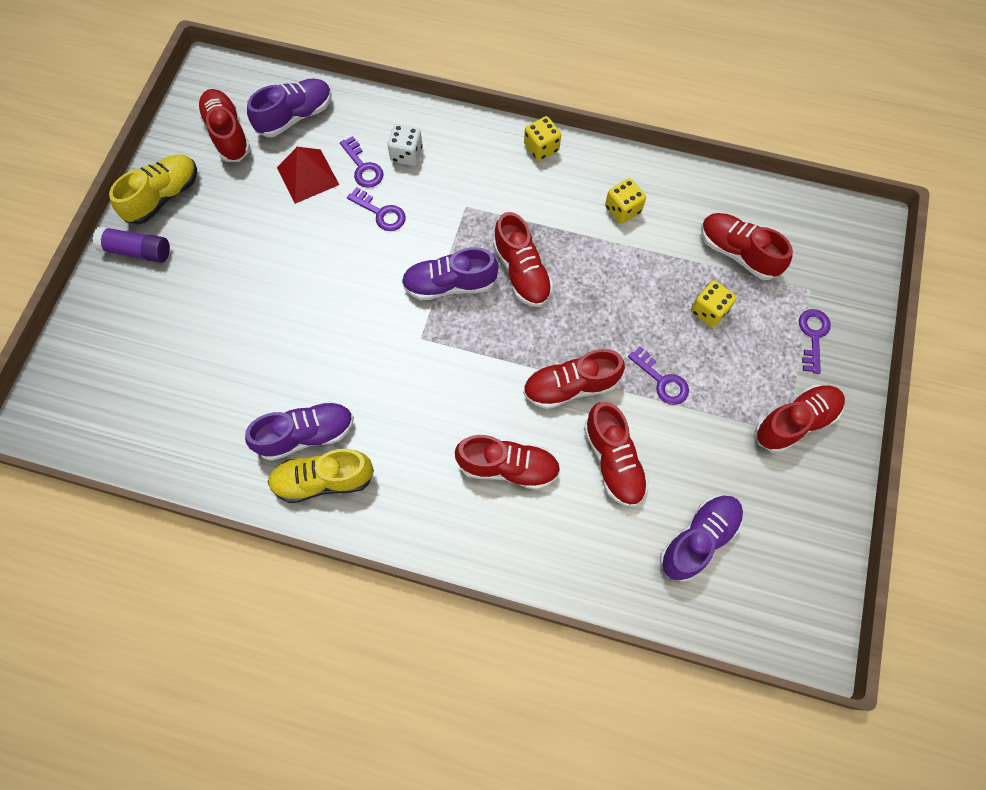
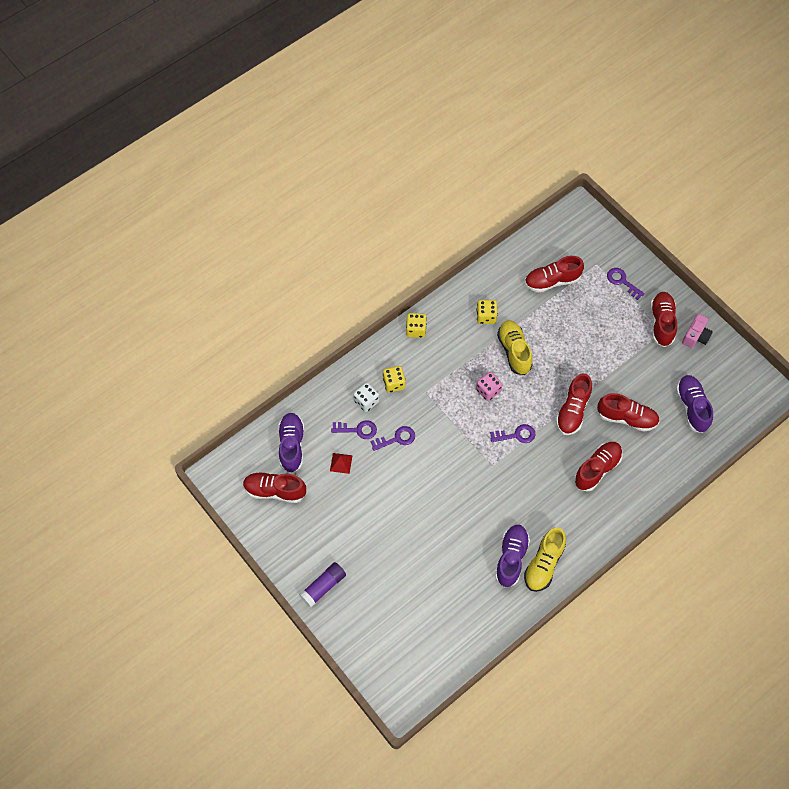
camera: 55 degrees left, 5 degrees down
yellow shoe [109,155,197,224] -> yellow shoe moved to [497,320,533,375]
red pyramid [277,147,339,204] -> red pyramid [330,453,353,474], size x0.58
purple shoe [402,247,499,300] -> none
red shoe [493,212,553,307] -> pink dice [476,372,502,401]
purple key [628,346,689,405] -> purple key moved to [490,424,535,443]
yellow dice [691,280,737,327] -> yellow dice moved to [383,366,406,393]
none -> pink camera [682,314,713,348]

